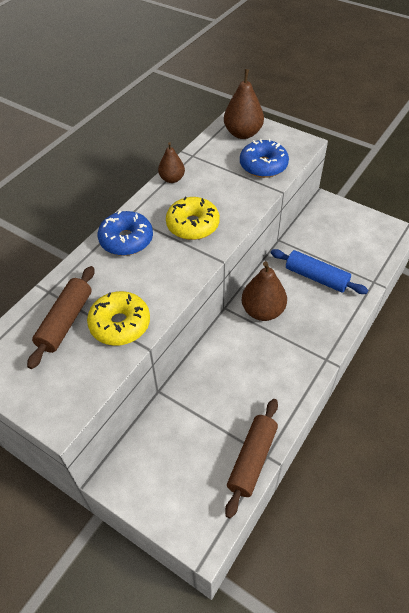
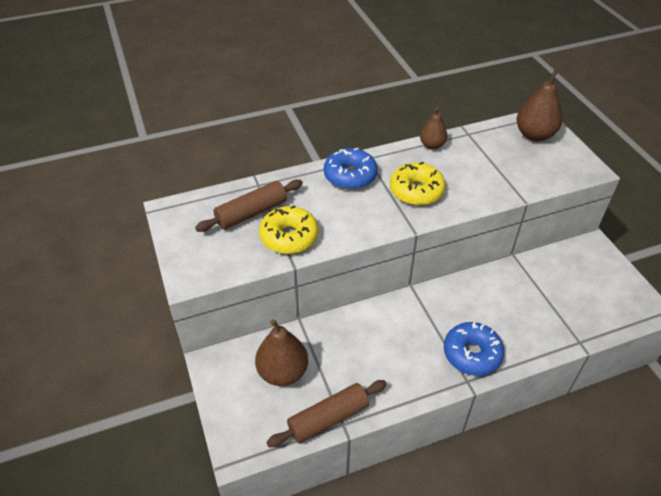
camera: 35 degrees right, 5 degrees down
blue donut [240,139,289,178] -> blue donut moved to [444,322,504,376]
brown pear [242,261,287,321] -> brown pear moved to [255,319,308,386]
blue rolling pin [271,249,368,294] -> none

